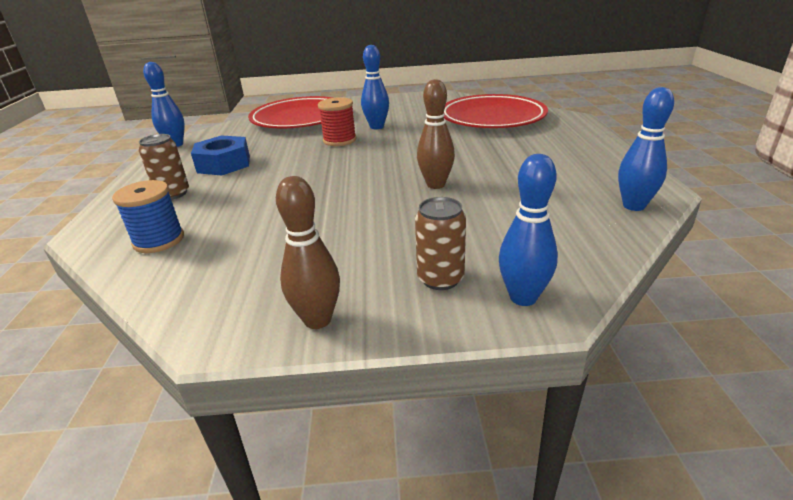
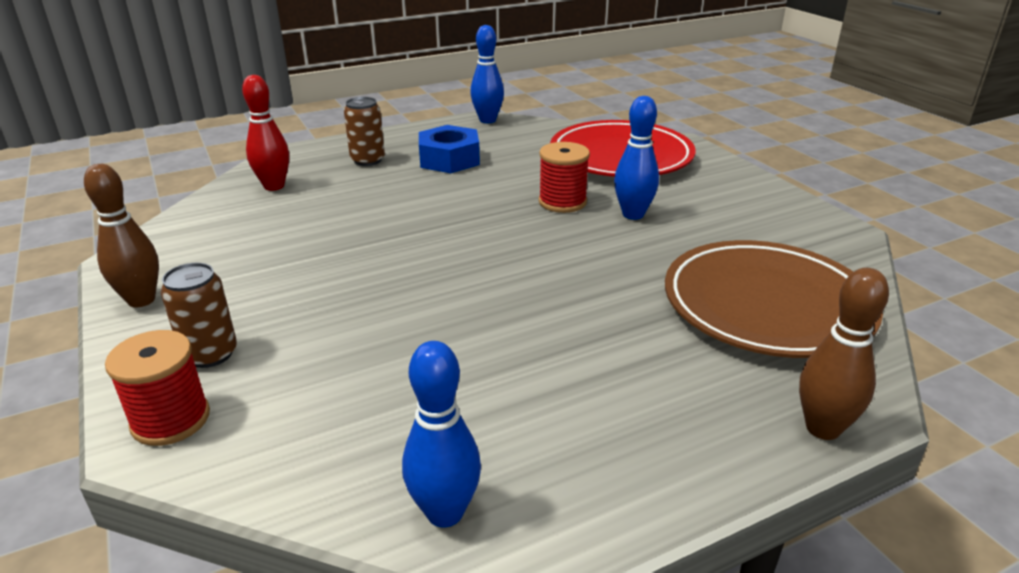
camera: 65 degrees right, 0 degrees up
blue spool [112,180,184,253] -> red bowling pin [242,75,289,191]
brown bowling pin [417,79,455,189] -> brown bowling pin moved to [799,268,889,440]
red plate [444,94,548,128] -> brown plate [665,240,883,358]
blue bowling pin [499,154,558,306] -> red spool [105,330,210,446]

